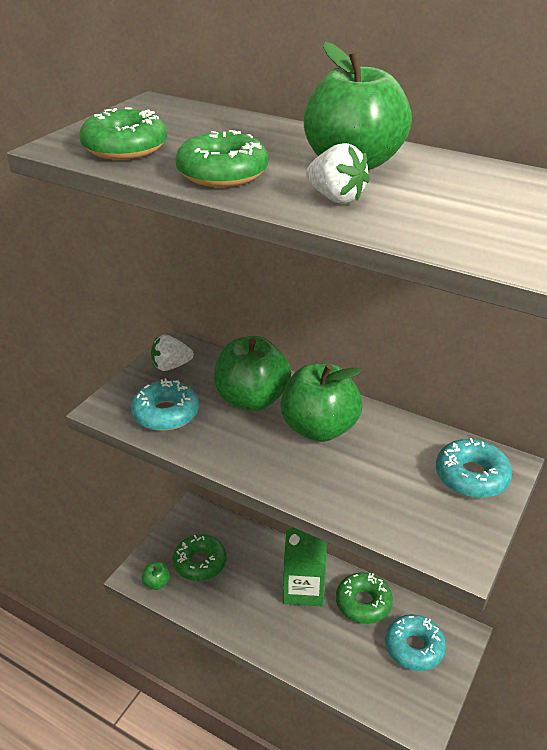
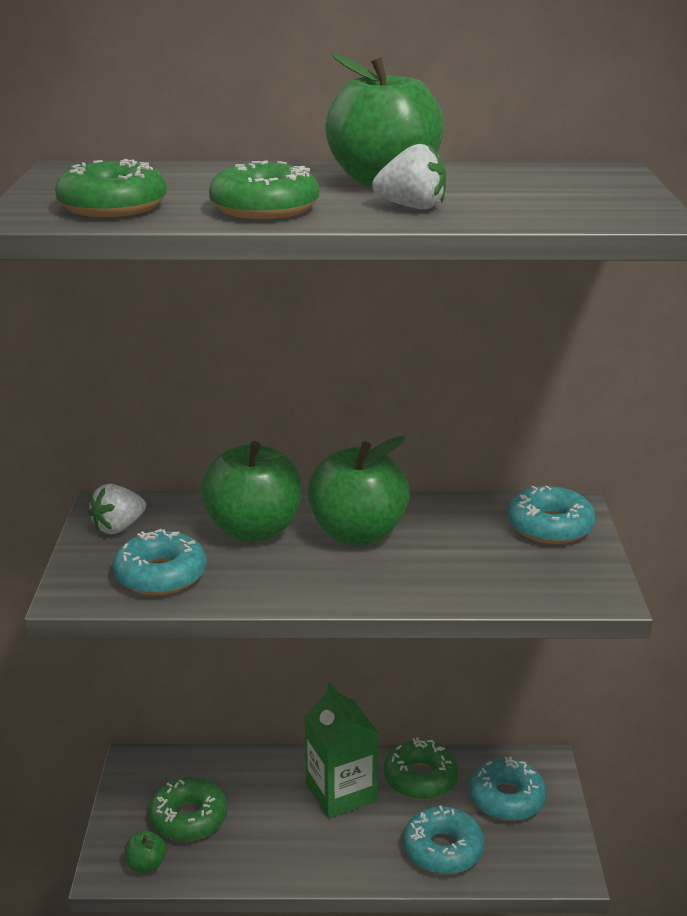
camera: 30 degrees left, 10 degrees down
none -> turquoise donut [403,806,484,875]

